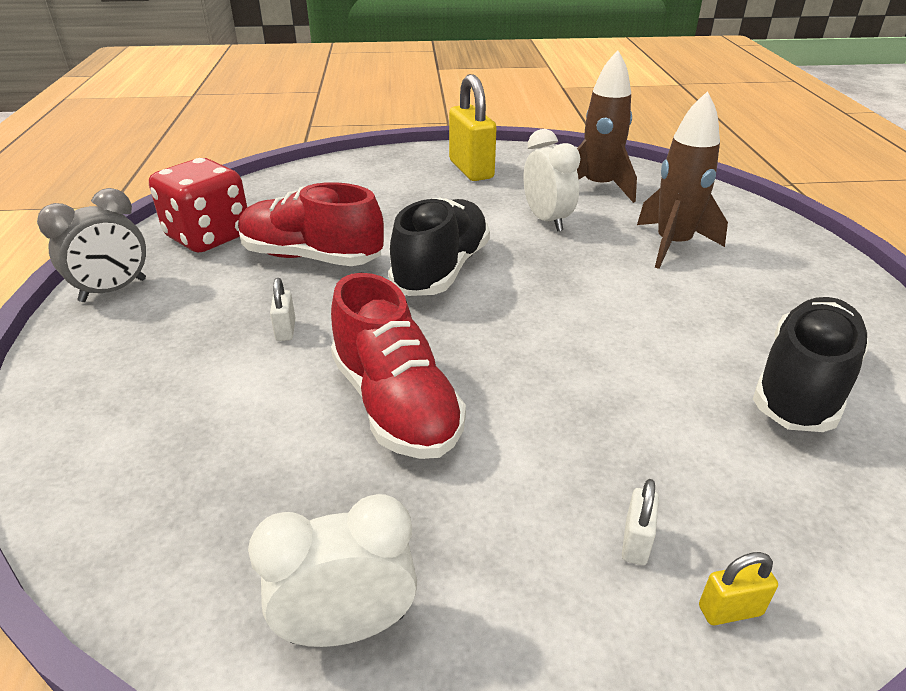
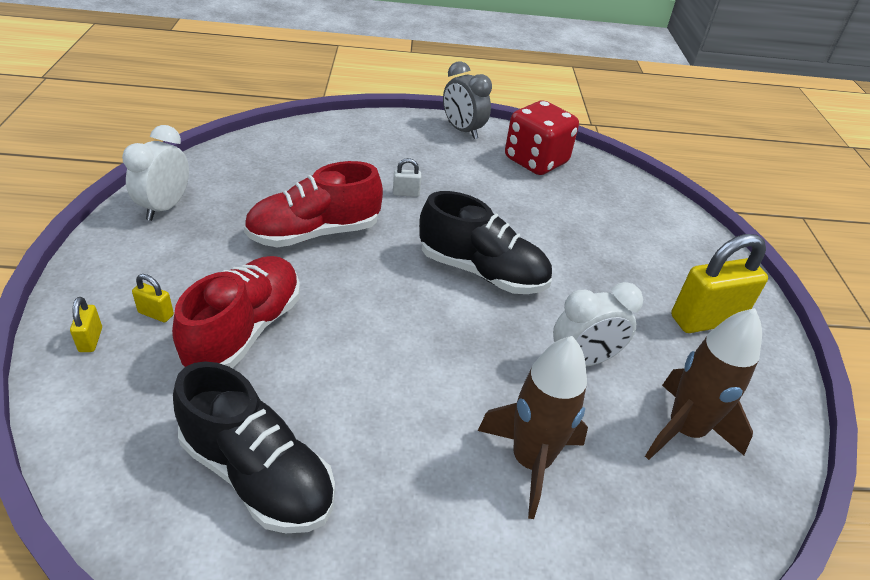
camera: 90 degrees right, 5 degrees up
red shoe [238,182,384,266] -> red shoe moved to [172,256,300,368]
white clock [248,494,417,647] -> white clock turned 150 degrees counterclockwise [122,125,189,221]
white padlock [622,479,659,565] -> yellow padlock [132,274,174,322]

